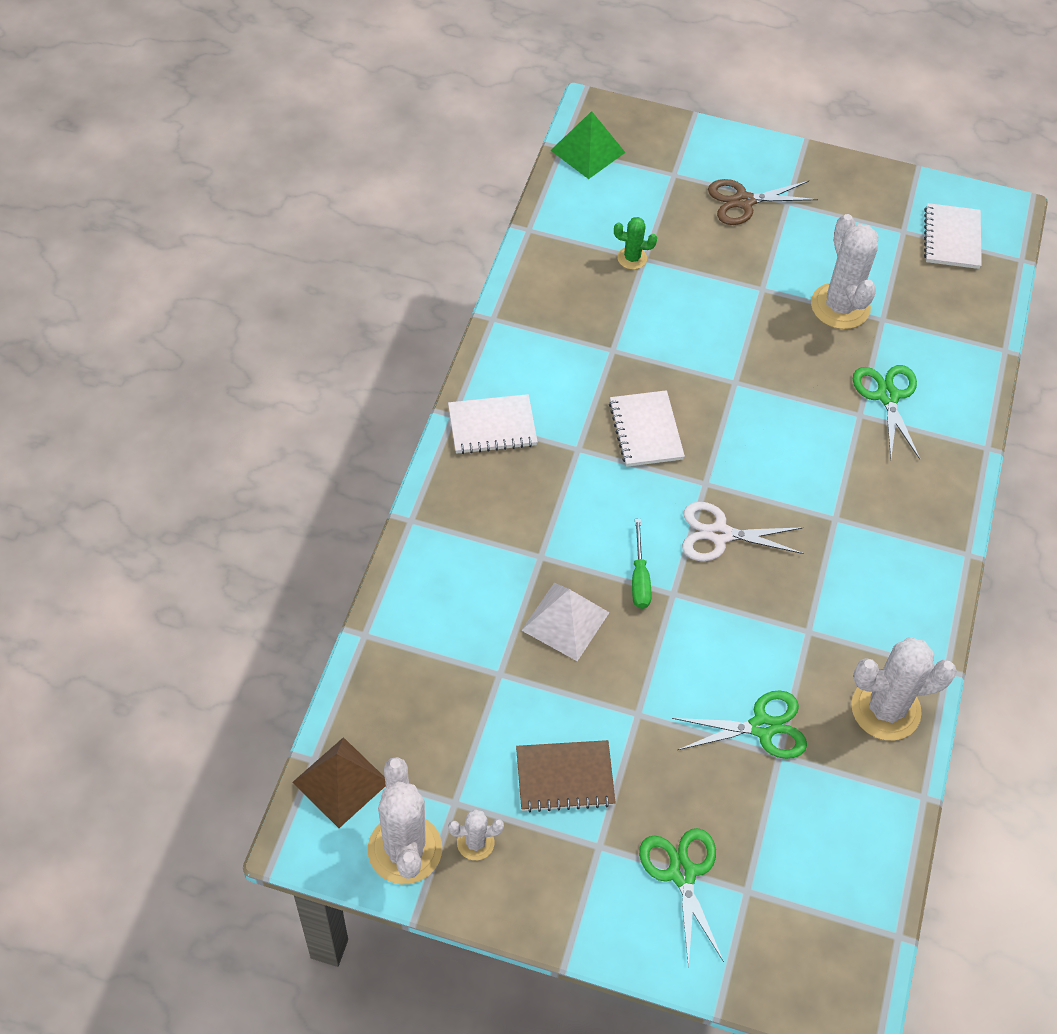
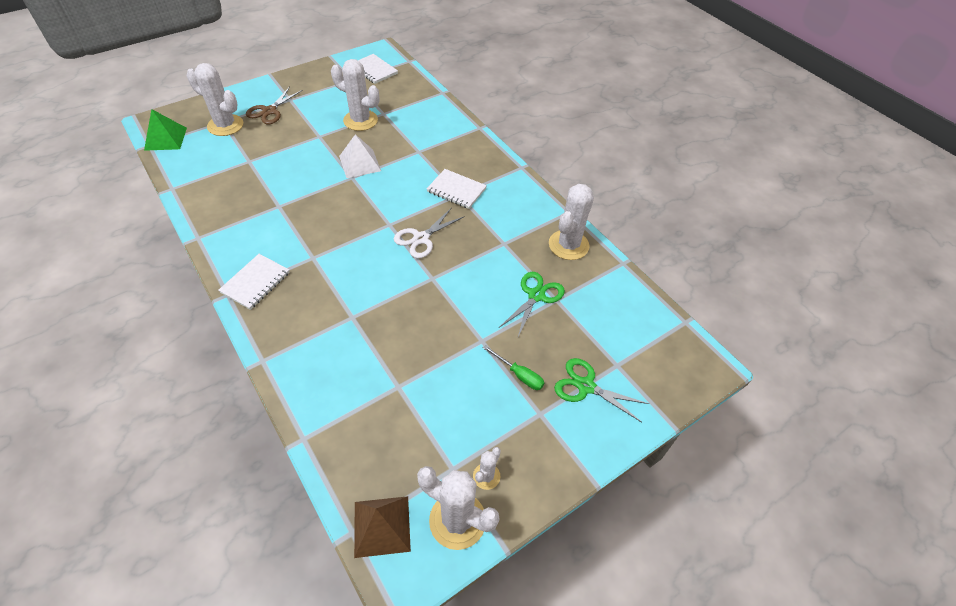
camera: 50 degrees left, 5 degrees down
brown notebook [516,740,616,812] -> none
white pyramid [521,583,610,661] -> white pyramid moved to [339,134,381,178]
white notebook [609,390,685,467] -> white notebook moved to [427,169,487,209]
green cactus [614,217,657,270] -> none
green screwdriver [632,519,651,609] -> green screwdriver moved to [482,345,544,390]
green scissors [853,365,920,459] -> none
none -> white cactus [187,63,243,136]

